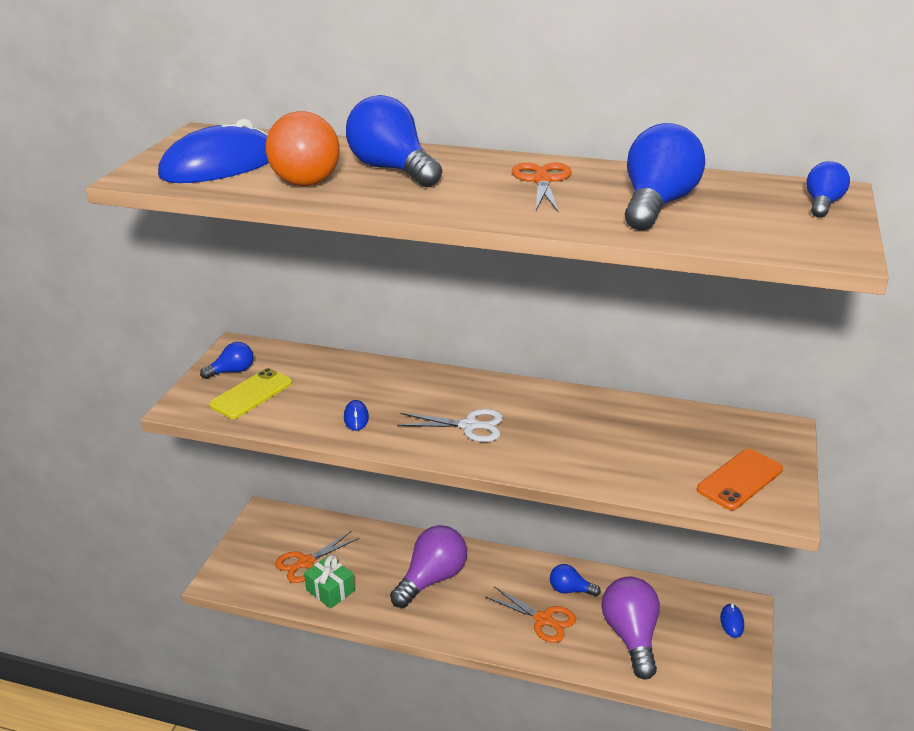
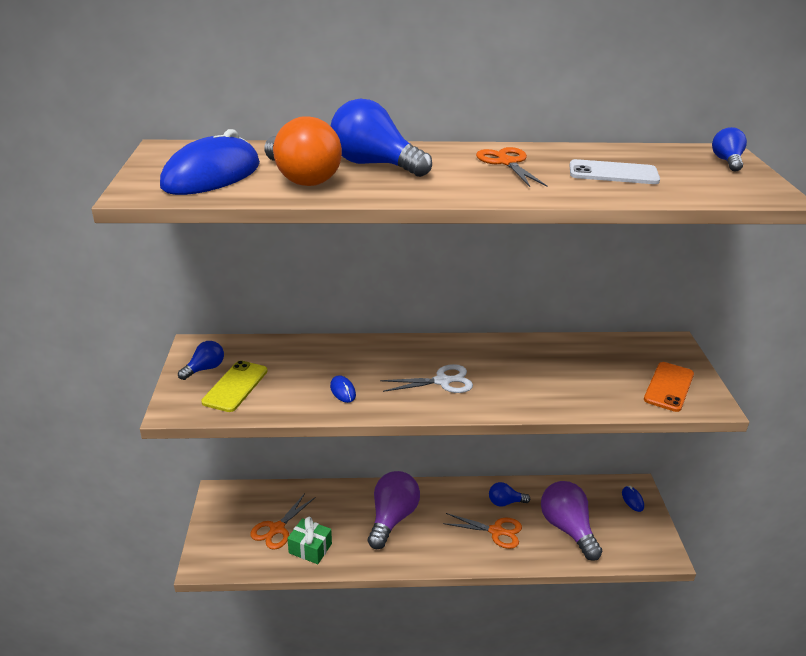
camera: 20 degrees left, 0 degrees up
blue light bulb [625,123,705,230] -> white phone [570,159,660,184]

